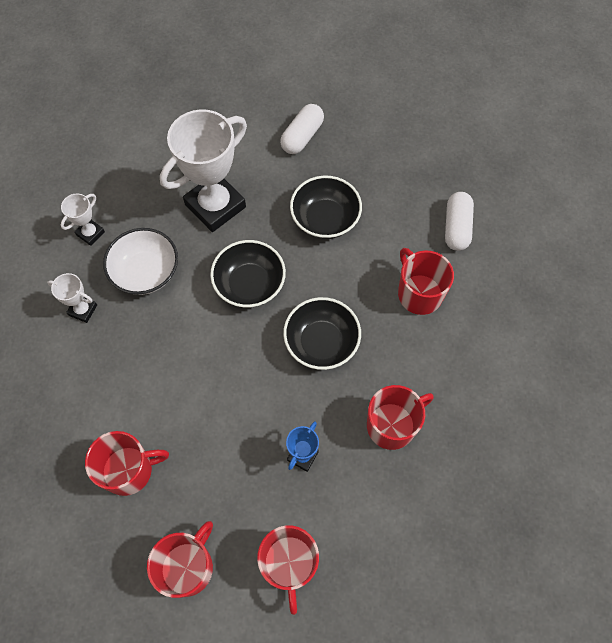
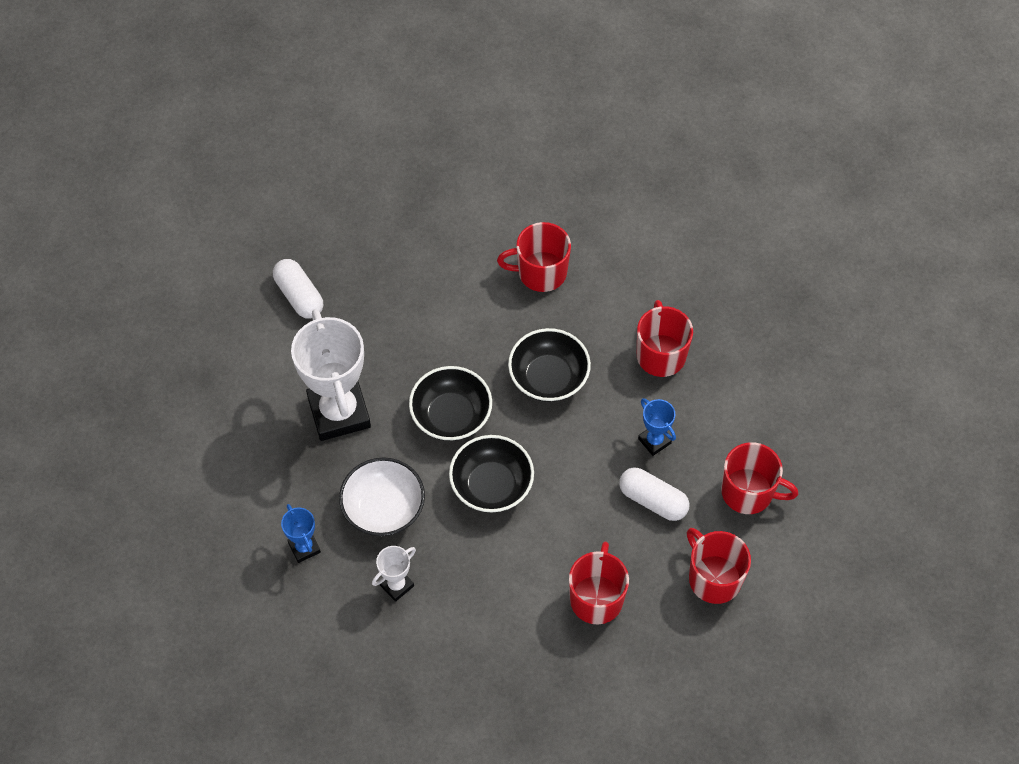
camera: 65 degrees left, 5 degrees down
white trophy [61,193,105,246] -> blue trophy [281,504,321,563]
black bowl [290,175,362,239] -> black bowl moved to [449,435,534,513]
white capsule [445,192,474,251] -> white capsule moved to [619,468,690,521]

